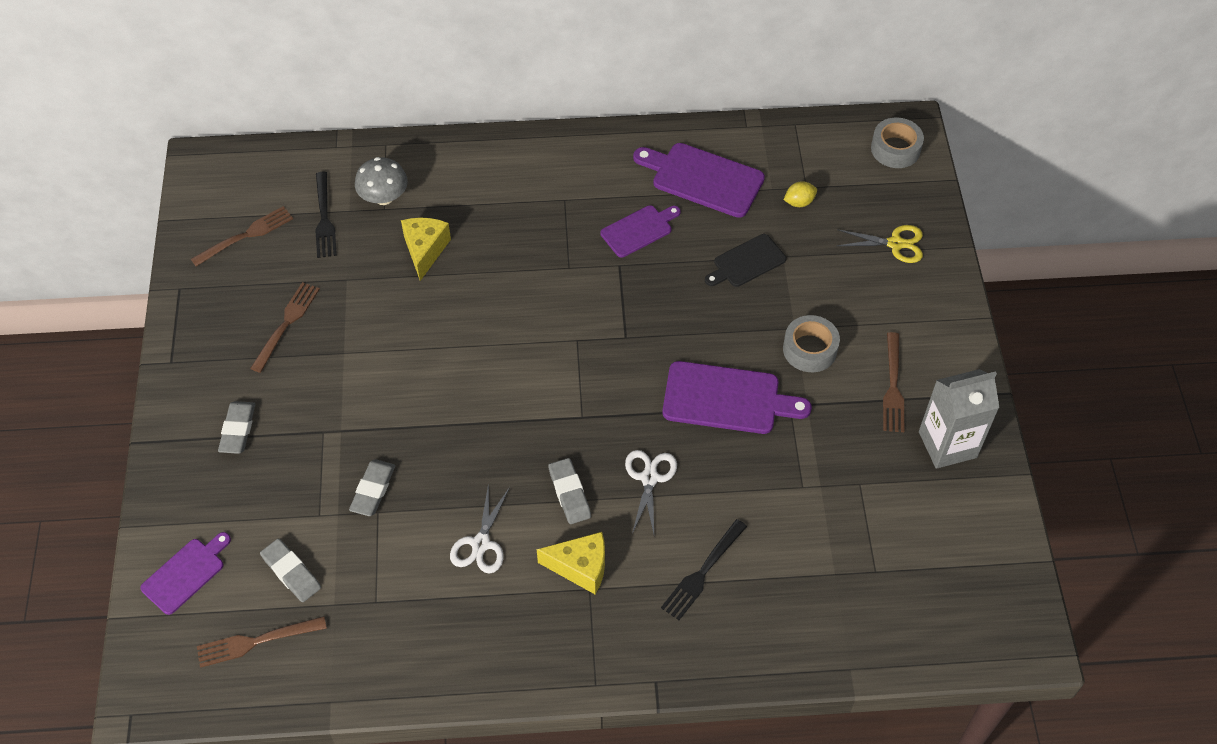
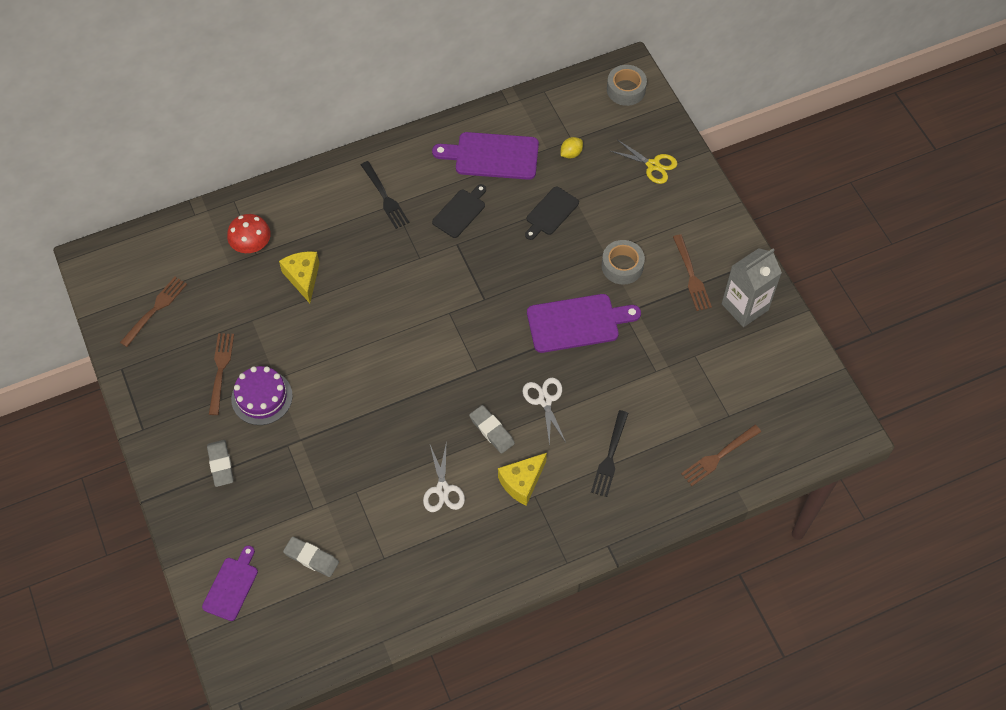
camera: 20 degrees left, 5 degrees up
brown fork [197,616,327,668] -> brown fork moved to [681,425,761,486]
black fork [315,172,337,258] -> black fork moved to [361,161,409,229]
grey eraser [349,459,395,516] -> none
grey mushroom [355,157,408,205] -> red mushroom [227,214,271,253]
yellow cheese [537,532,605,594] -> yellow cheese turned 150 degrees clockwise [498,453,547,506]
purple cutting board [600,205,681,258] -> black cutting board [432,184,486,238]
yellow scissors [837,225,923,263] -> yellow scissors turned 45 degrees clockwise [611,140,677,184]
none -> purple cake [231,366,293,425]

